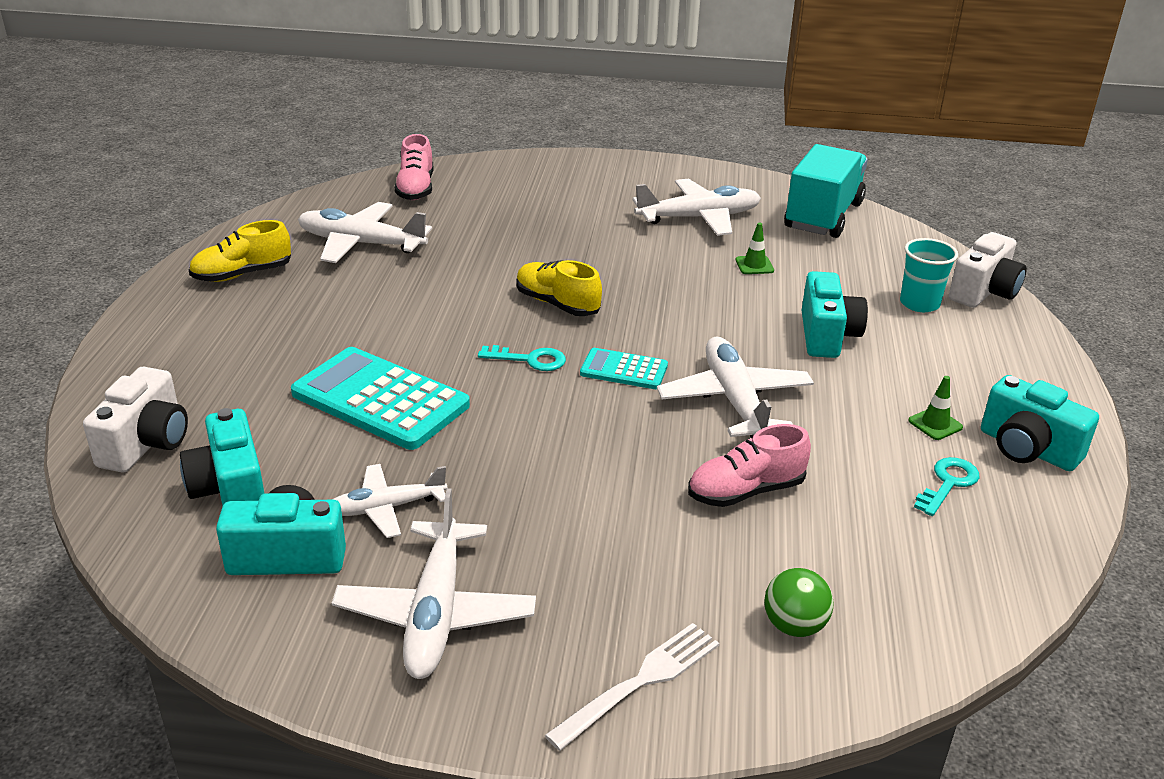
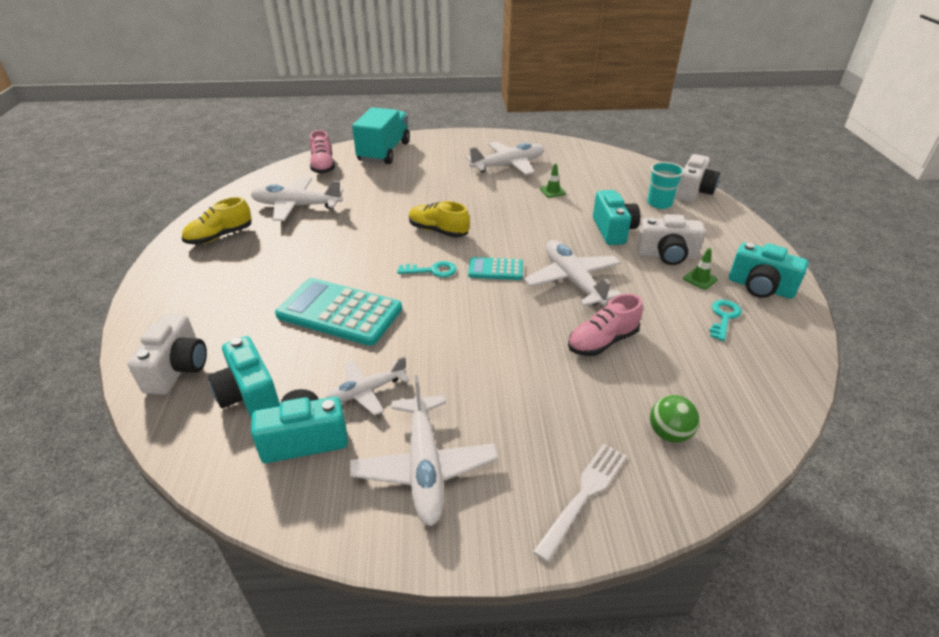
camera: 10 degrees left, 5 degrees up
turquoise truck [784,144,868,238] -> turquoise truck moved to [352,107,410,164]
none -> white camera [637,214,705,265]

